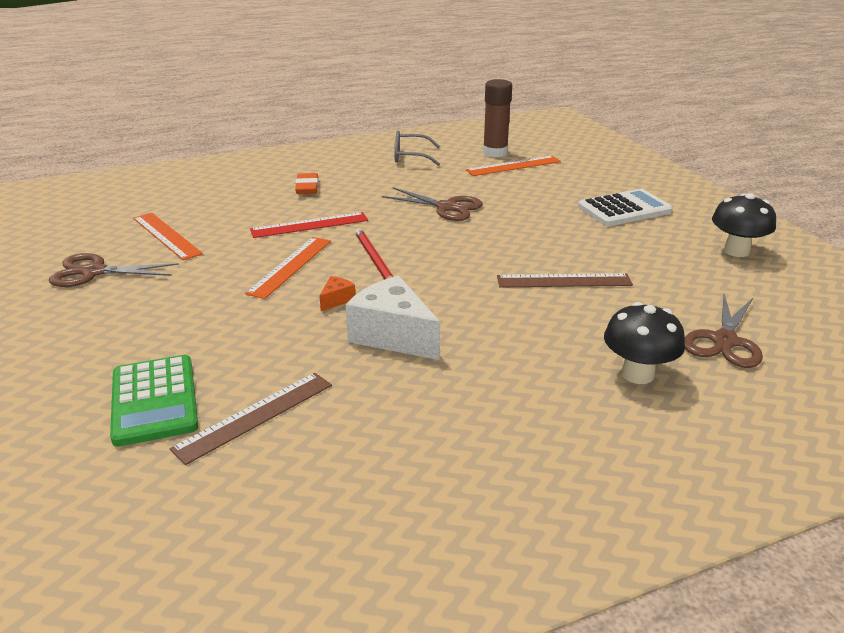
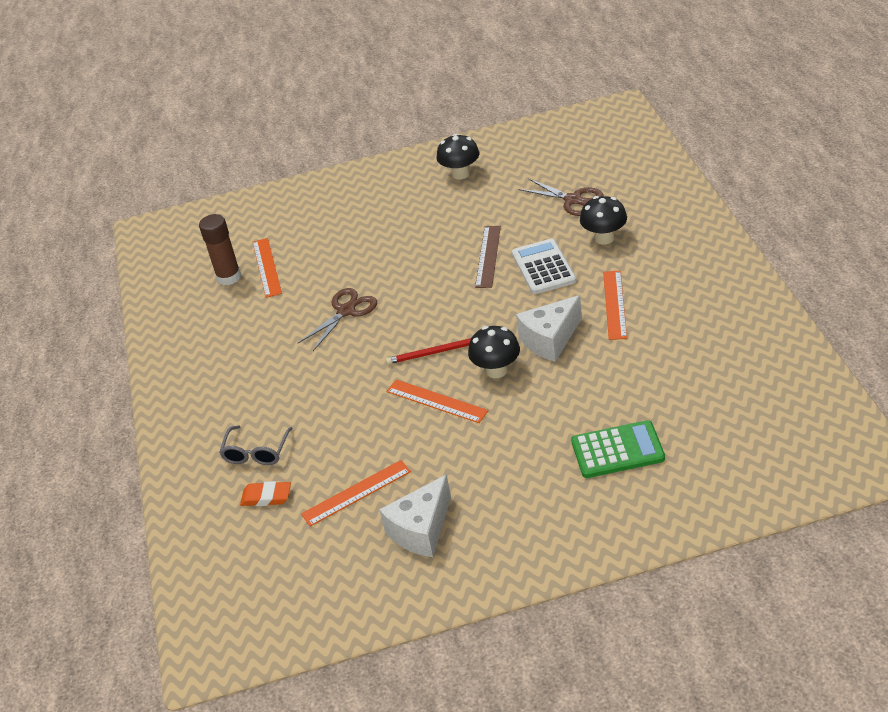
camera: 75 degrees left, 10 degrees up
brown scissors [49,253,179,287] -> white cheese [379,474,451,557]
brown ruler [170,373,332,465] -> none
red ruler [250,212,368,238] -> none
orange eraser [295,173,319,194] -> orange eraser moved to [240,481,291,506]
orange cheese [319,276,355,311] -> black mushroom [468,326,520,378]
grey glasses [394,130,440,166] -> grey glasses moved to [219,425,293,465]
white calculator [578,189,673,226] -> white calculator moved to [512,239,576,294]
none -> orange ruler [603,270,627,340]

